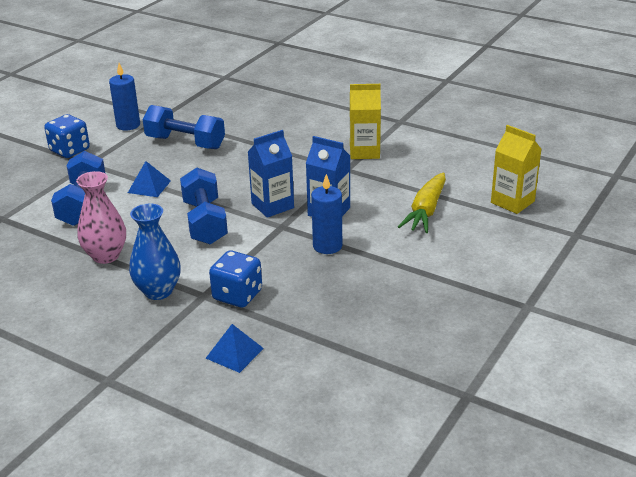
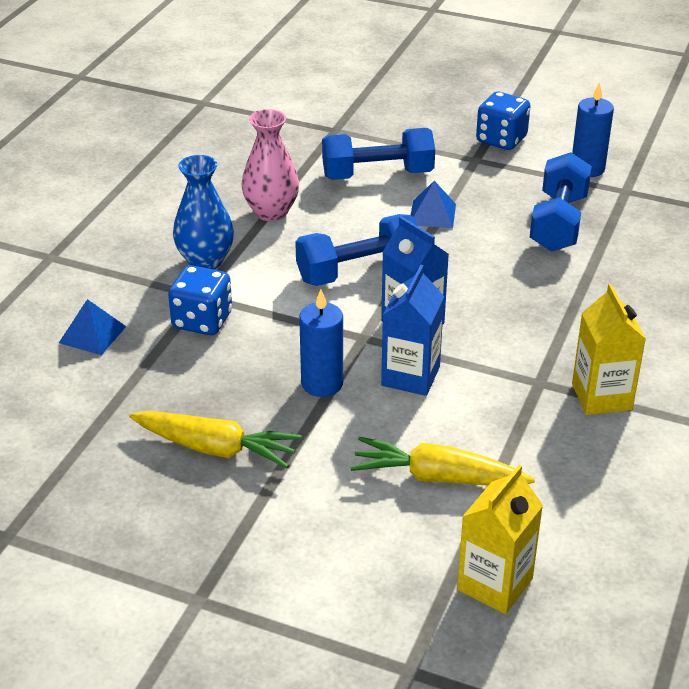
camera: 80 degrees right, 5 degrees up
none -> yellow carrot [129,411,302,468]

